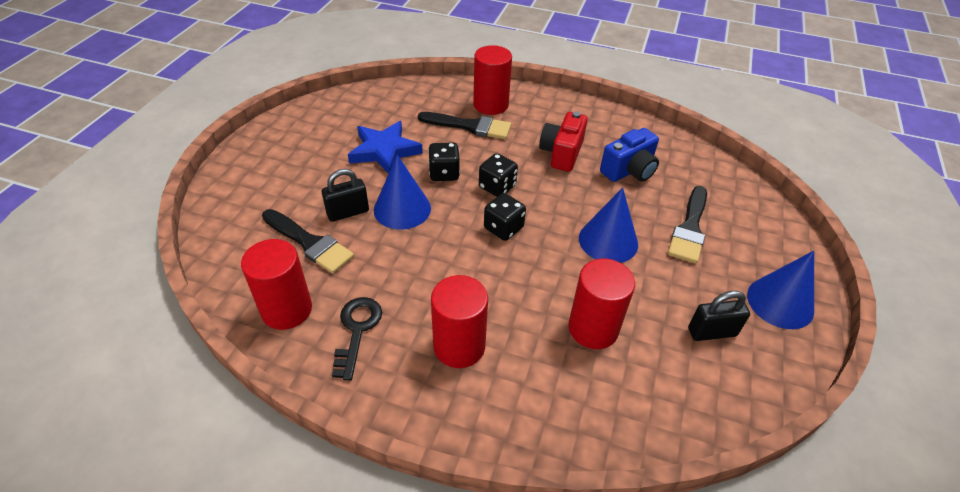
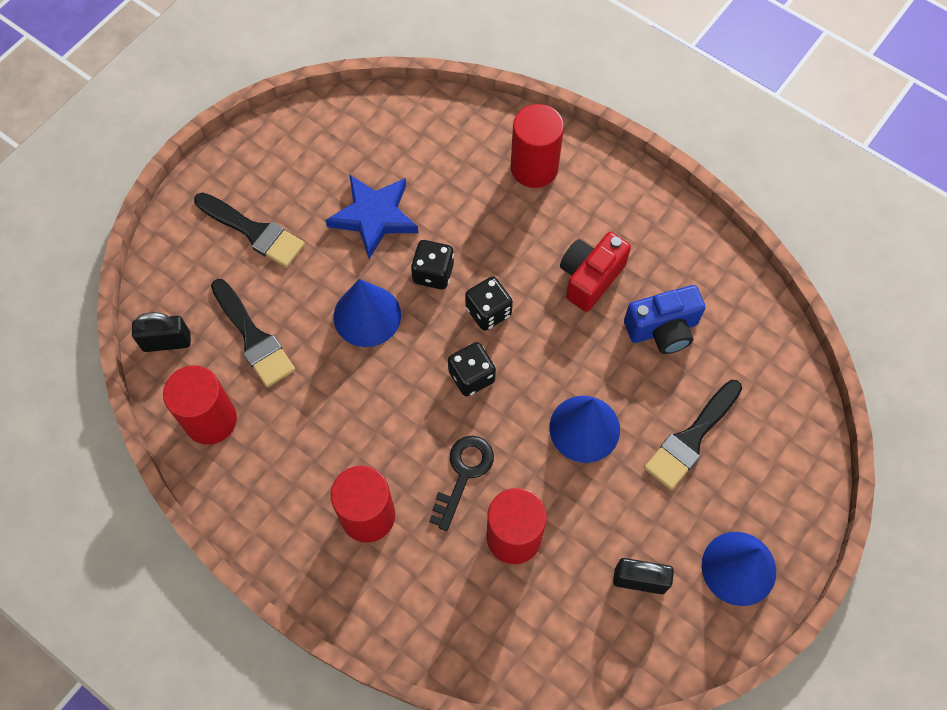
camera: 20 degrees right, 20 degrees up
black padlock [322,169,369,222] -> black padlock moved to [132,312,191,352]
black key [332,297,382,380] -> black key moved to [429,436,494,531]
black brush [418,112,511,139] -> black brush moved to [194,193,305,268]

